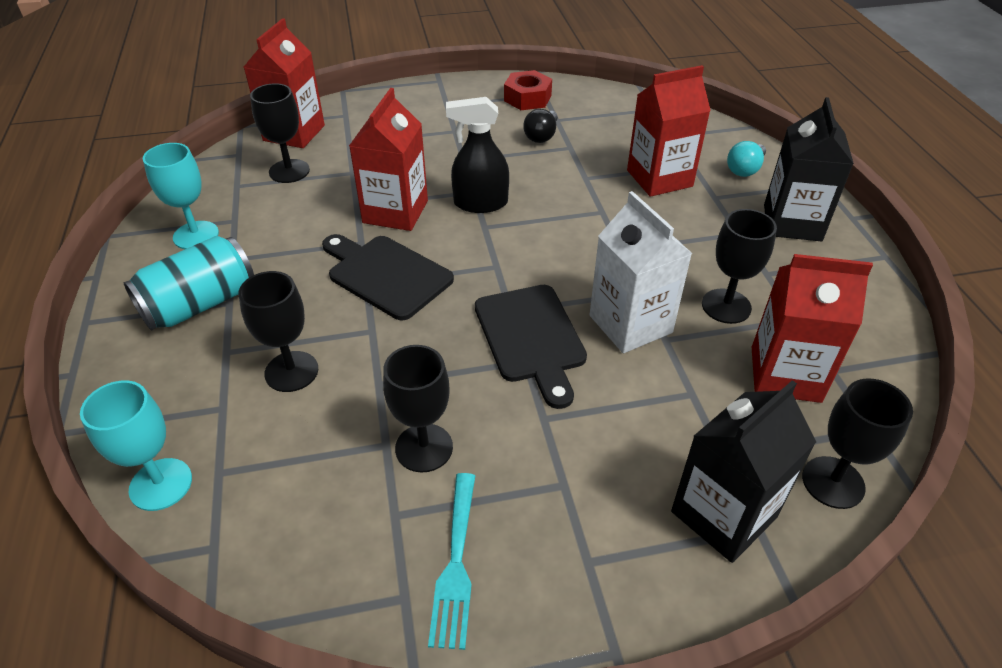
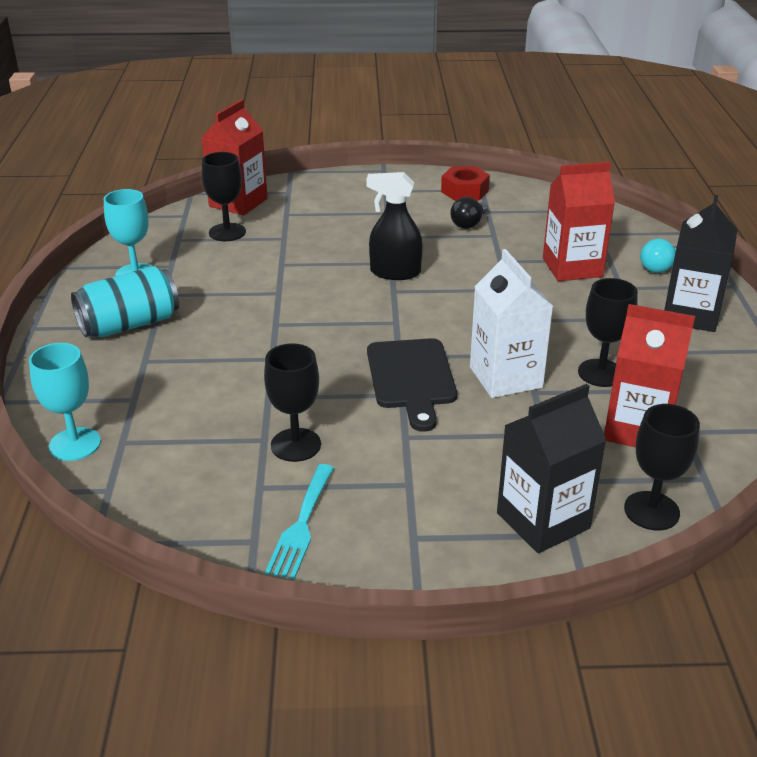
camera: 10 degrees right, 10 degrees down
black goblet [238,271,318,392] -> none
black cutting board [322,234,454,320] -> none
red carton [349,88,428,231] -> none

